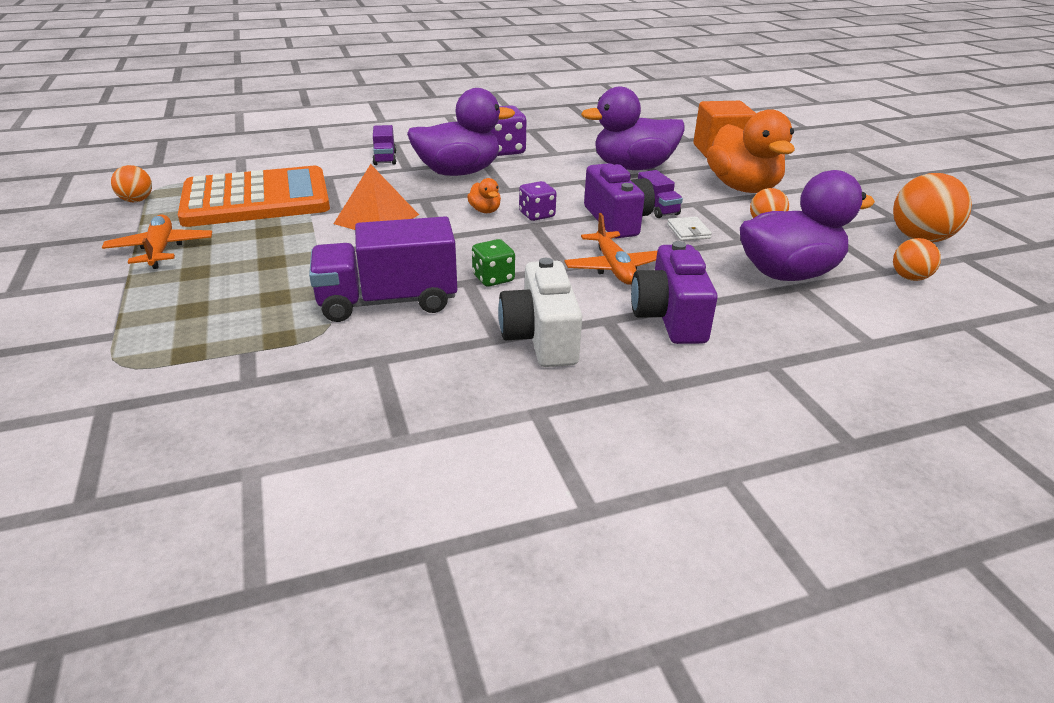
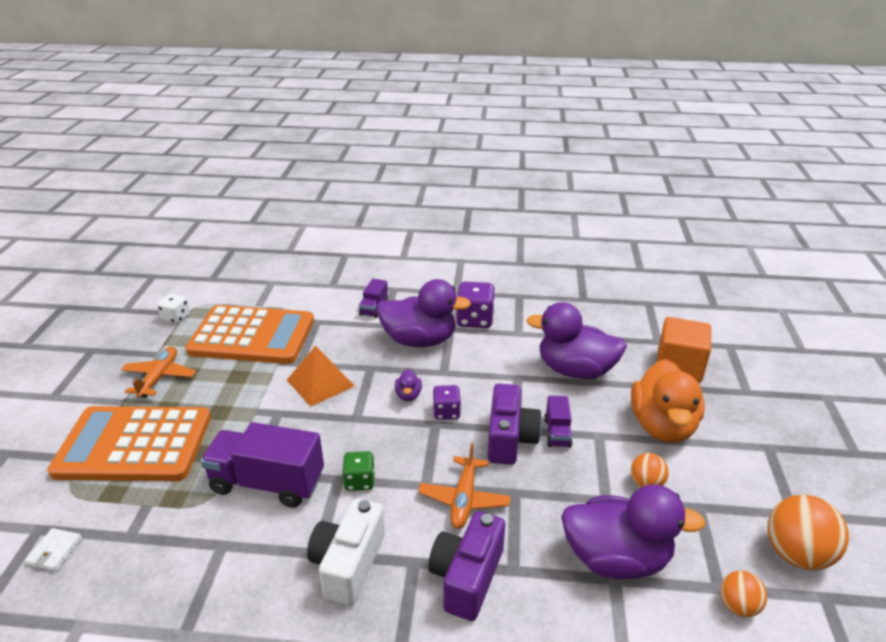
camera: 25 degrees right, 0 degrees up
orange ball [111,165,152,202] -> white dice [157,293,190,324]
orange duck [467,178,501,213] -> purple duck [395,369,422,401]
white wallet [667,217,712,241] -> white wallet moved to [25,528,82,571]
none -> orange calculator [48,406,211,481]

